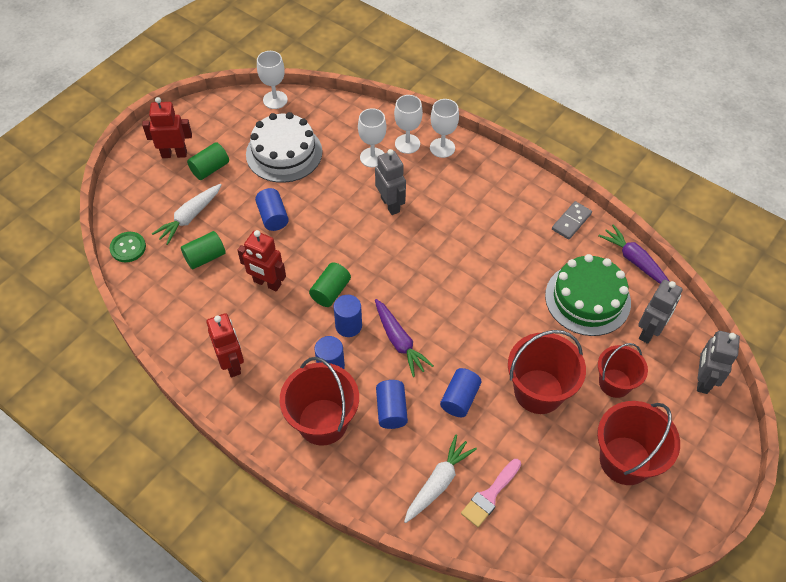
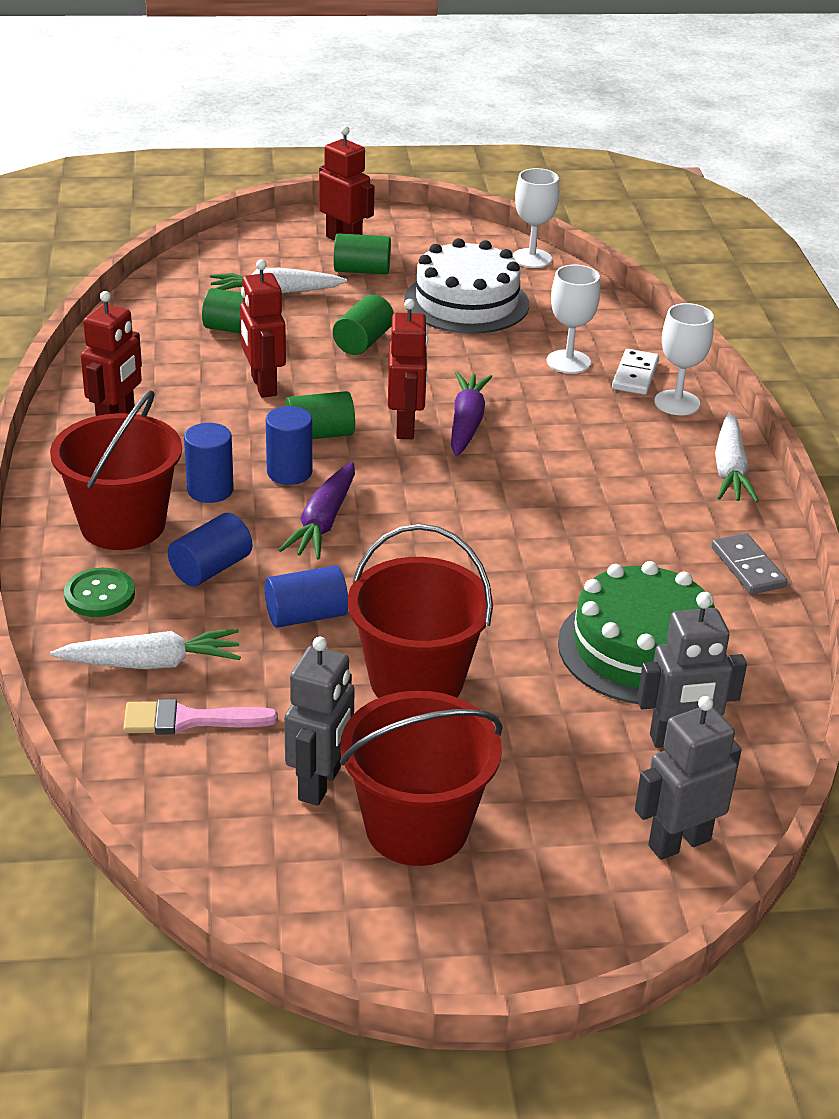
camera: 45 degrees right, 20 degrees down
green button [110,232,146,262] -> green button moved to [64,568,135,617]
blue cylinder [255,188,289,231] -> green cylinder [333,295,394,355]
grey robot [375,149,406,215] -> grey robot moved to [284,637,355,806]
white goblet [394,95,423,154] -> white domino [612,349,659,395]
grey domino [552,201,592,240] -> grey domino turned 75 degrees clockwise [712,533,787,594]
purple carrot [598,224,669,284] -> purple carrot moved to [451,372,493,456]
red bucket [598,343,648,398] -> none
none -> red robot [388,299,428,439]
none -> white carrot [715,412,759,503]

